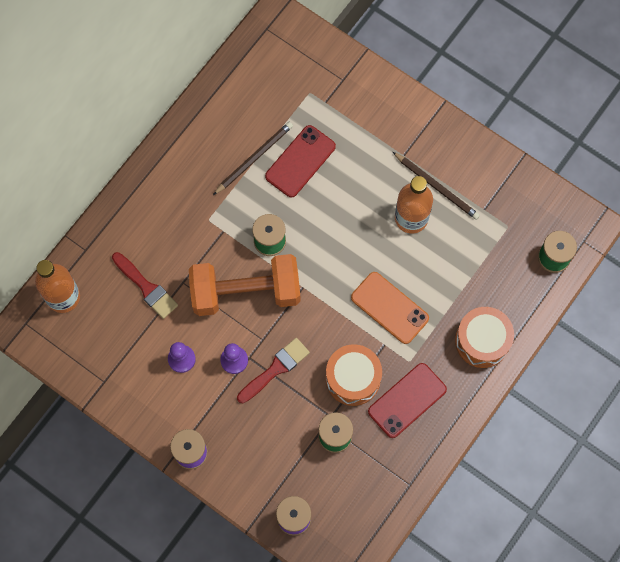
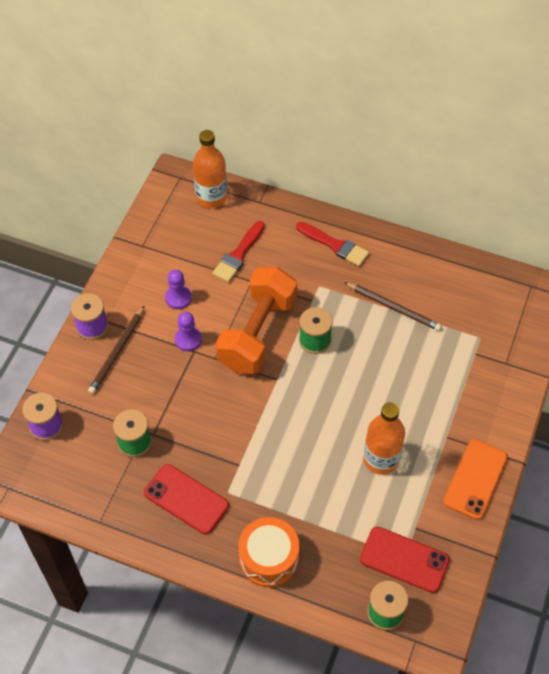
camera: 75 degrees right, 15 degrees down
orange dumbbell [189,254,300,316] -> orange dumbbell turned 45 degrees clockwise [216,267,297,374]
red brush [237,338,310,403] -> red brush moved to [296,222,369,266]
red phone [265,125,336,198] -> red phone moved to [360,526,450,593]
orange drum [326,344,382,406] -> none
orange phone [351,272,429,344] -> orange phone moved to [444,440,508,520]
brown pencil [393,152,480,220] -> brown pencil moved to [88,306,144,394]

